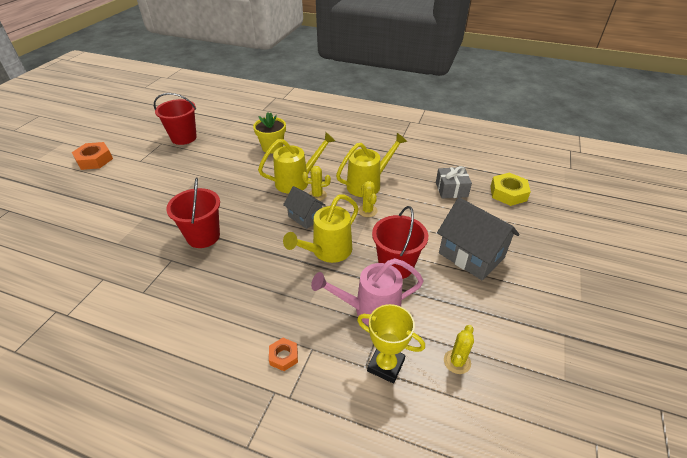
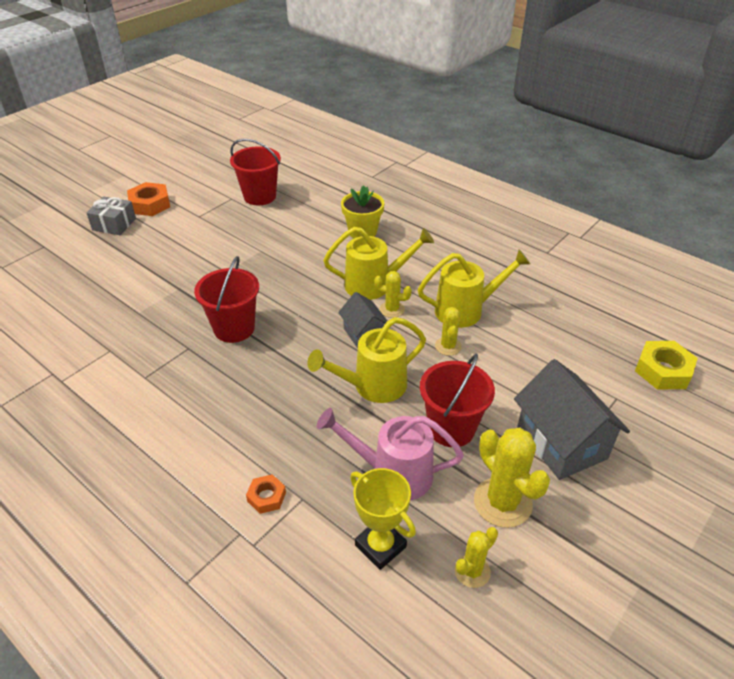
camera: 20 degrees right, 0 degrees up
grey gift [436,166,472,198] -> grey gift moved to [86,196,136,235]
none -> yellow cactus [474,427,550,528]

